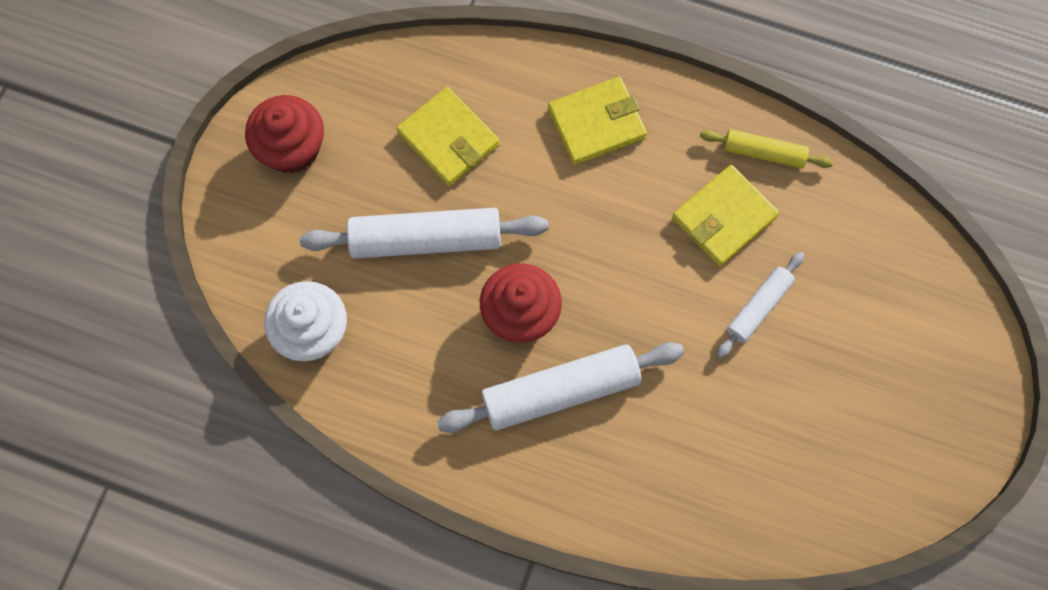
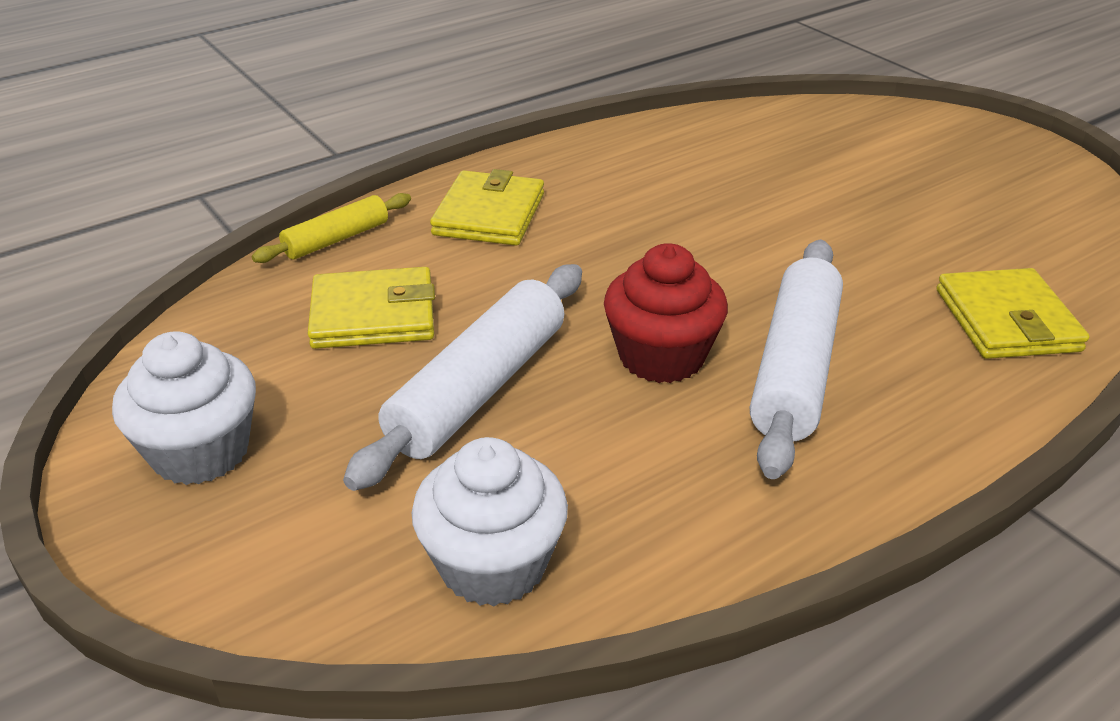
camera: 55 degrees left, 35 degrees down
red cupcake [245,95,324,174] -> white cupcake [112,331,256,485]
yellow wallet [672,165,779,267] -> yellow wallet moved to [937,268,1089,359]
yellow rolling pin [700,129,833,169] -> yellow rolling pin moved to [252,193,411,263]
white rolling pin [717,252,804,359] -> none

